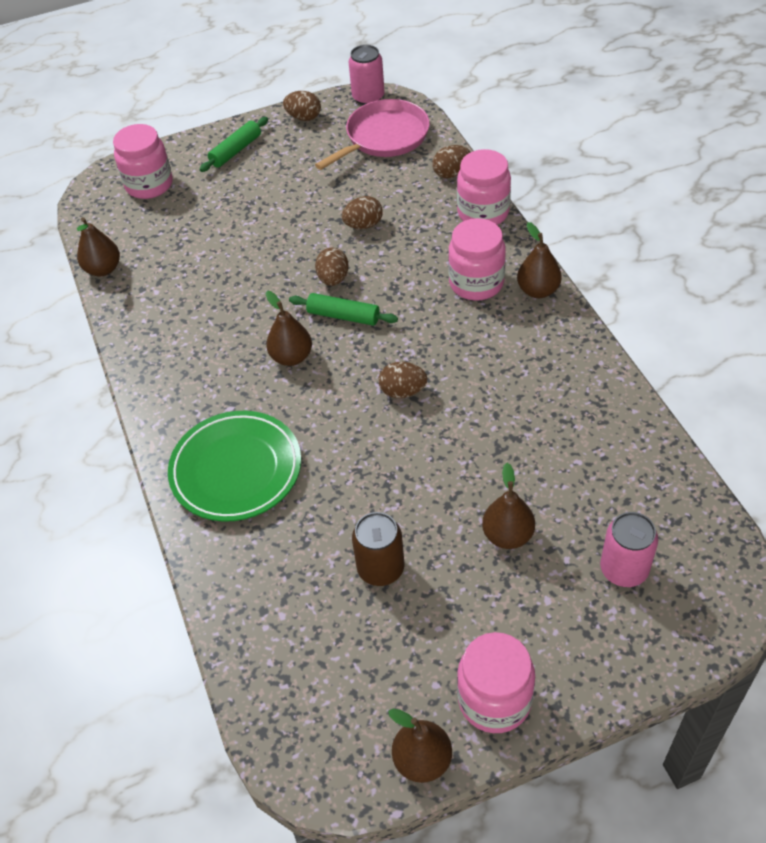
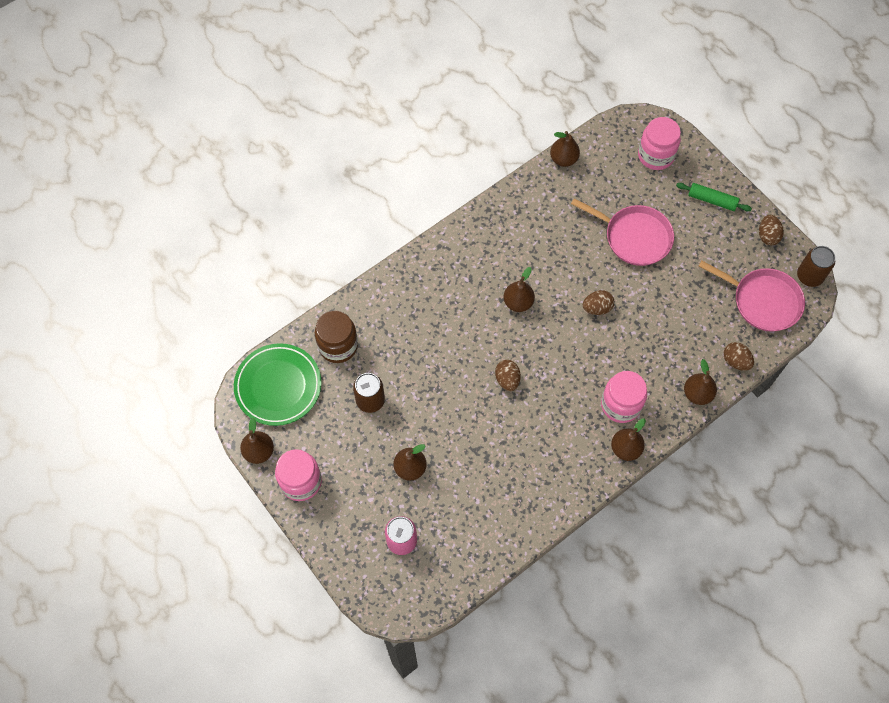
camera: 70 degrees right, 15 degrees up
green plate [168,411,301,522] -> green plate moved to [234,343,321,426]
green rolling pin [289,293,398,326] -> none
brown egg [342,196,383,229] -> none
pink can [349,45,384,105] -> brown can [797,246,835,287]
pink jar [457,149,511,225] -> brown pear [684,359,717,405]
none -> brown jar [315,311,358,363]
none -> pink pan [571,198,674,266]

